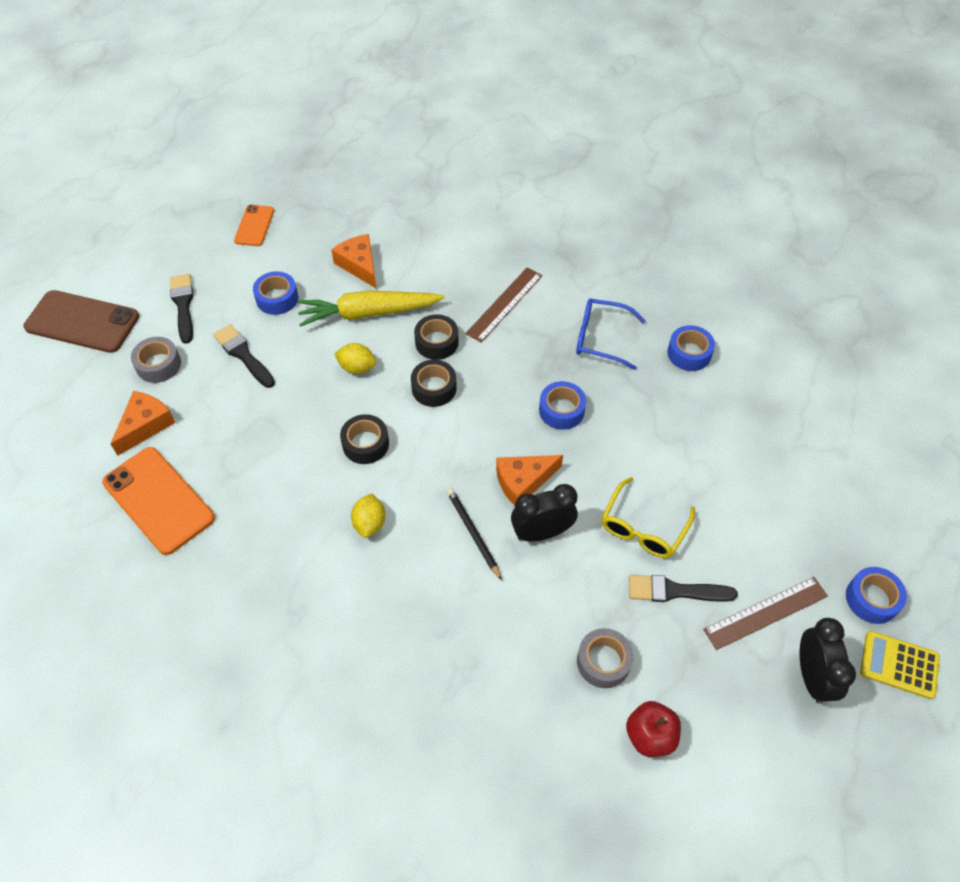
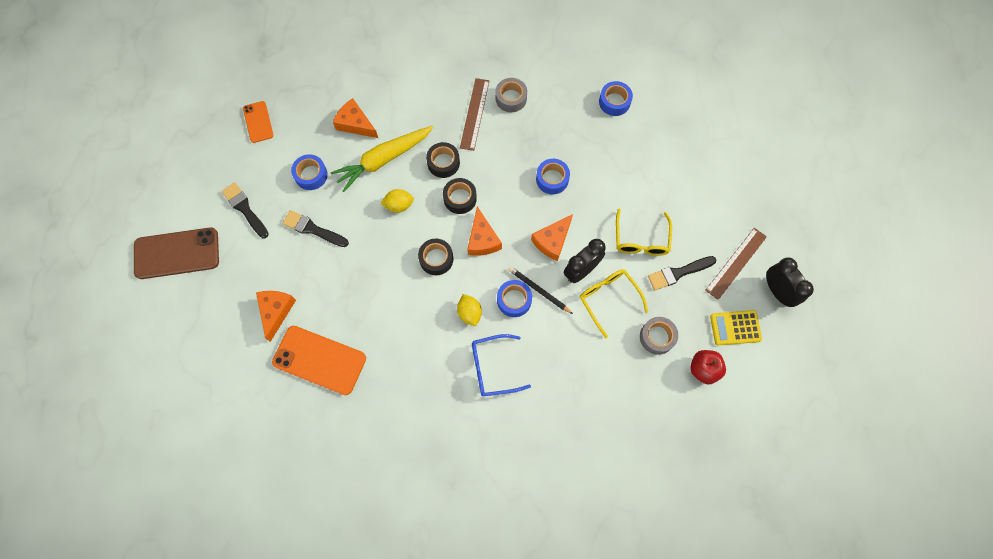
camera: 25 degrees left, 15 degrees up
grey tape [131,337,181,383] -> grey tape moved to [495,78,527,112]
blue glasses [576,299,646,370] -> blue glasses moved to [472,334,531,396]
blue tape [846,567,907,624] -> blue tape moved to [497,280,532,317]
yellow calculator [860,631,940,699] -> yellow calculator moved to [710,310,762,345]
none -> orange cheese [467,207,502,256]
none -> yellow glasses [580,269,648,338]

